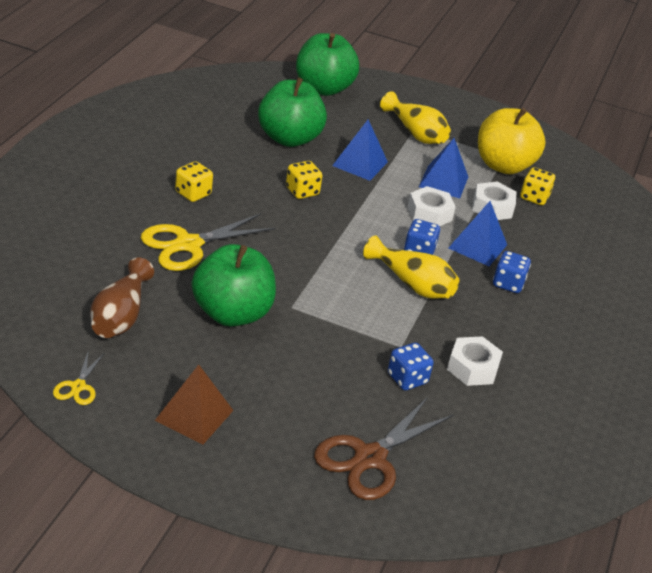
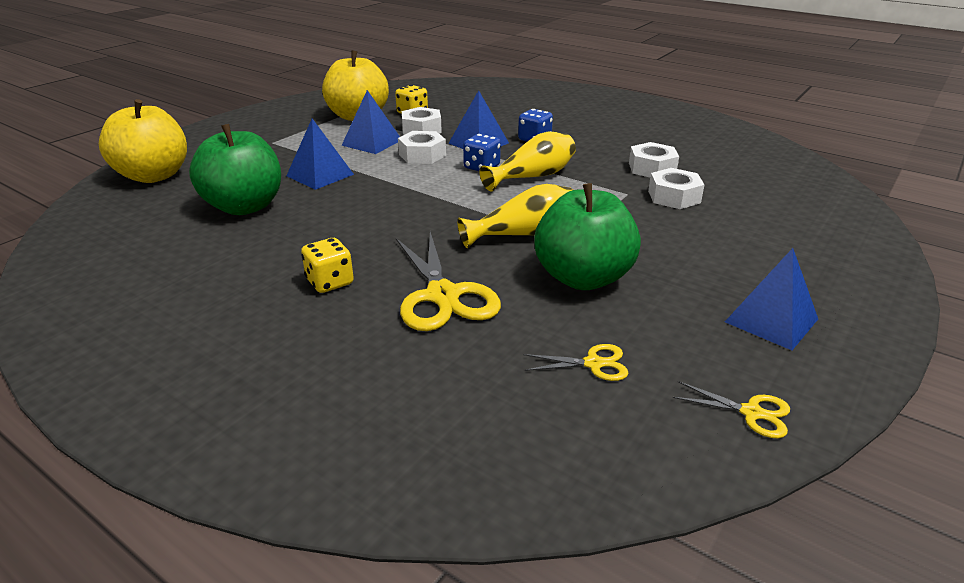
camera: 70 degrees left, 5 degrees down
brown vase [90,257,154,338] -> yellow scissors [523,344,629,381]
brown pyramid [155,365,234,444] -> blue pyramid [725,248,818,350]
yellow dice [286,161,322,199] -> none
green apple [296,33,359,96] -> yellow apple [99,99,187,183]
brown scissors [314,397,454,500] -> none
yellow vase [380,91,451,144] -> yellow vase moved to [457,184,573,248]
blue dice [388,343,434,390] -> white nut [648,168,705,209]

